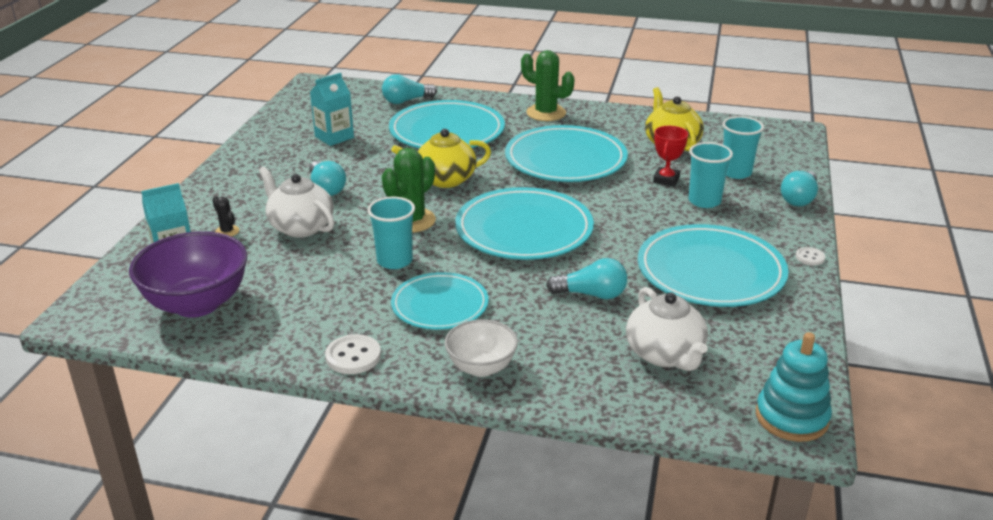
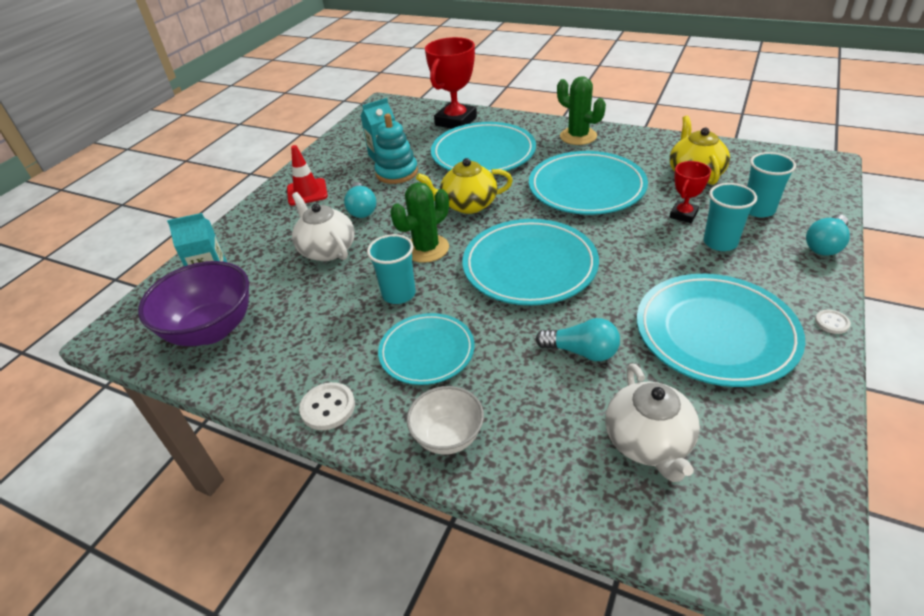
camera: 15 degrees right, 10 degrees up
black cactus [213,196,239,237] -> none
turquoise light bulb [382,74,437,104] -> red trophy [425,37,477,129]
turquoise stacking toy [756,332,832,442] -> turquoise stacking toy moved to [374,114,418,184]
none -> red traffic cone [287,145,328,206]

